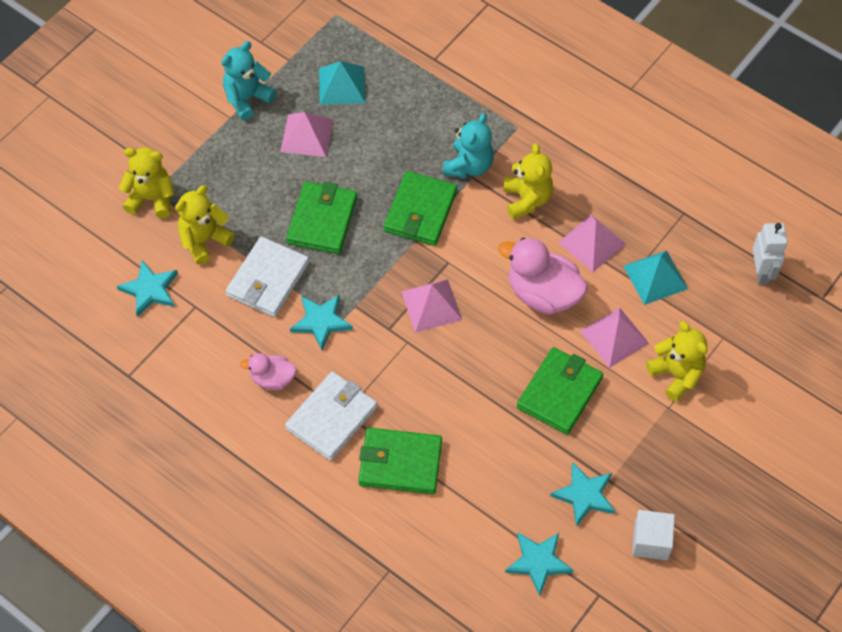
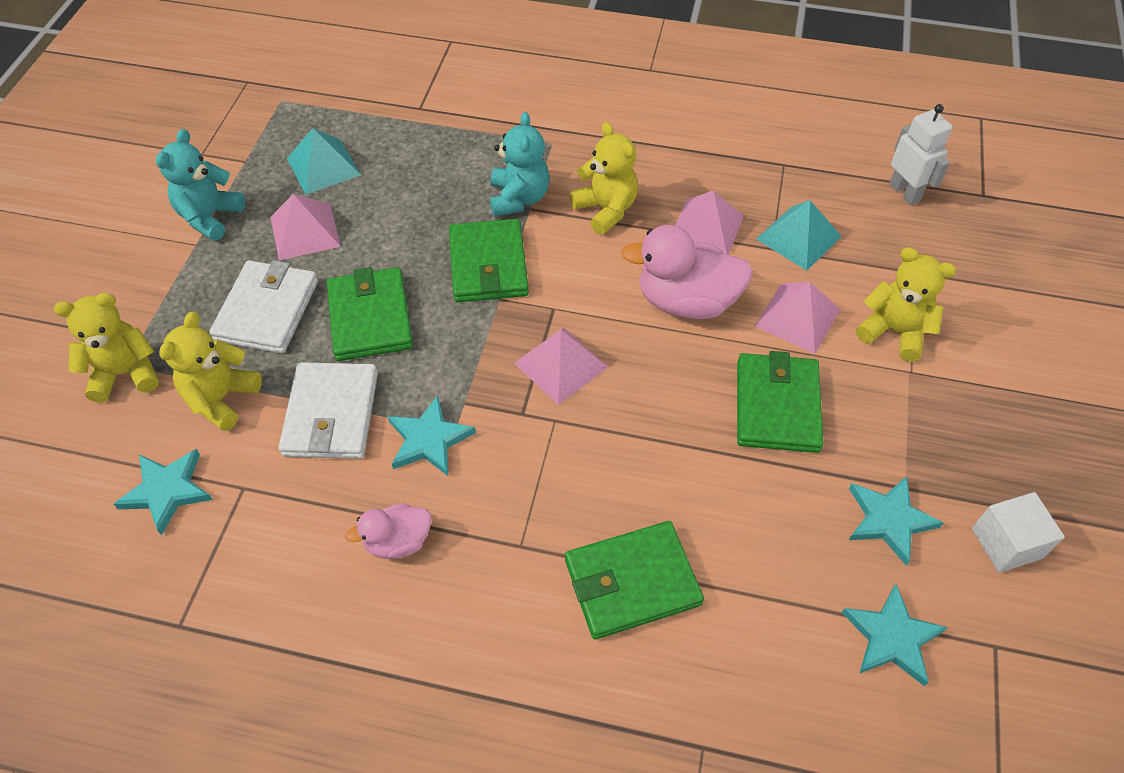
camera: 25 degrees left, 5 degrees down
white wallet [285,371,377,461] -> white wallet moved to [209,260,318,353]

